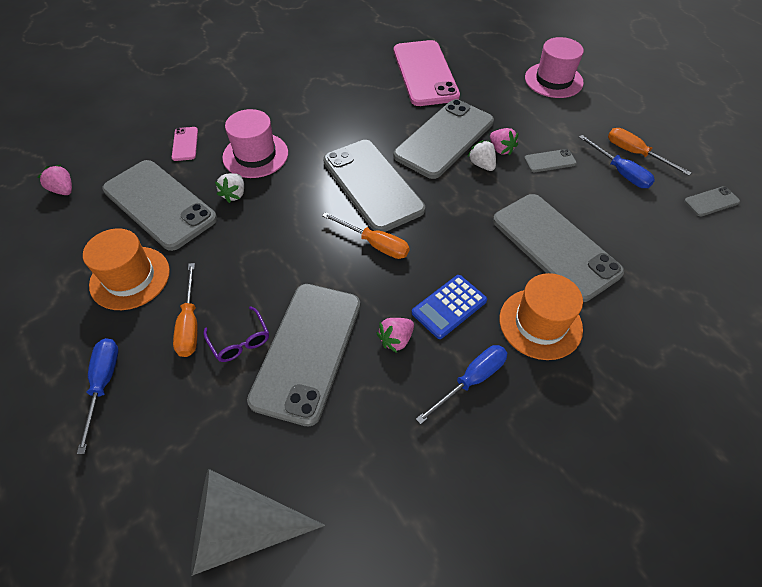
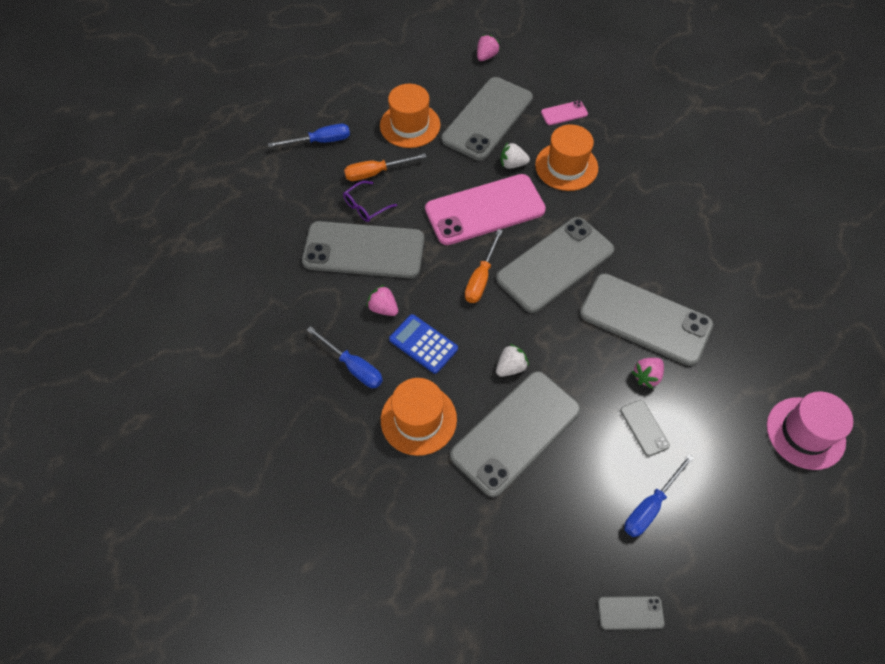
camera: 80 degrees right, 5 degrees up
grey cone [191,469,325,576] -> none
pink hat [222,109,288,178] -> orange hat [535,124,598,191]
pink phone [394,40,460,106] -> pink phone moved to [425,174,546,245]
white strawberry [468,140,496,171] -> white strawberry moved to [496,344,529,377]
orange screwdriver [608,128,692,176] -> none
grey phone [684,186,740,216] -> grey phone turned 60 degrees counterclockwise [598,596,665,630]

